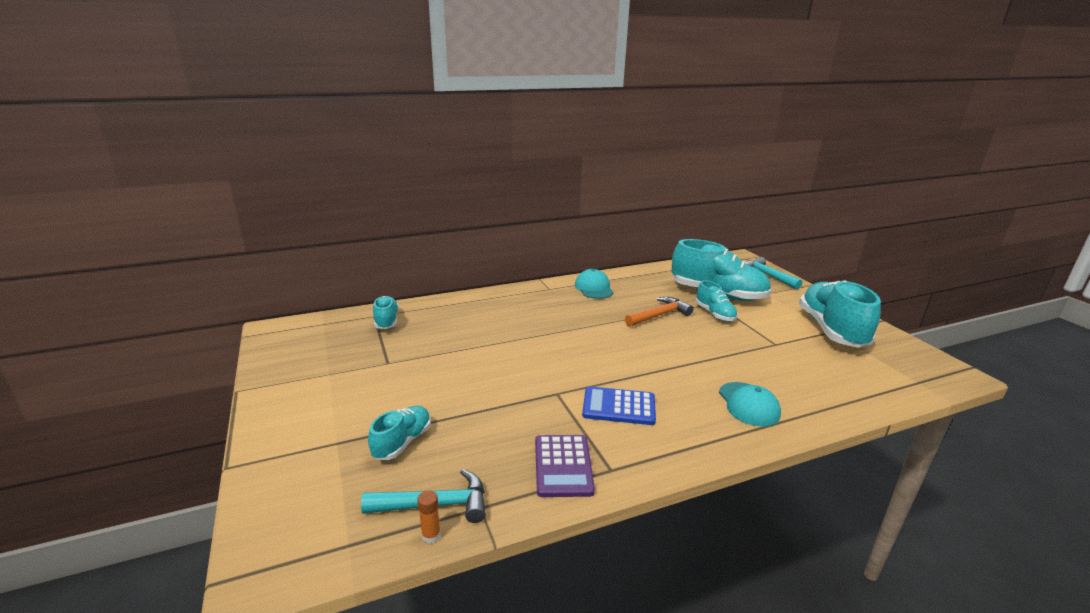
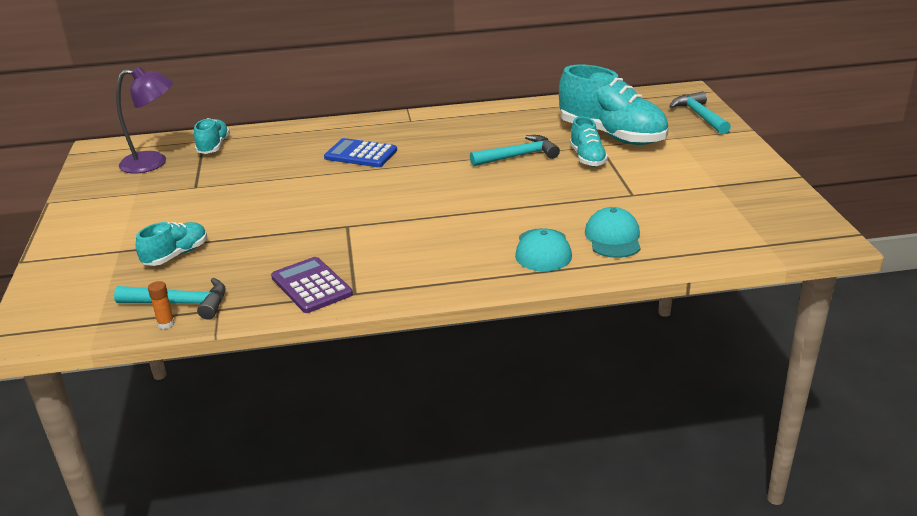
camera: 15 degrees right, 5 degrees up
purple calculator [535,435,595,497] -> purple calculator turned 135 degrees clockwise [271,257,353,313]
turquoise cap [575,269,614,299] -> turquoise cap moved to [585,207,641,258]
blue calculator [582,386,656,425] -> blue calculator moved to [324,138,397,167]
orange hammer [625,297,694,327] -> turquoise hammer [470,135,560,166]
turquoise shoe [799,280,881,348] -> none
none -> purple lamp [116,67,173,173]

